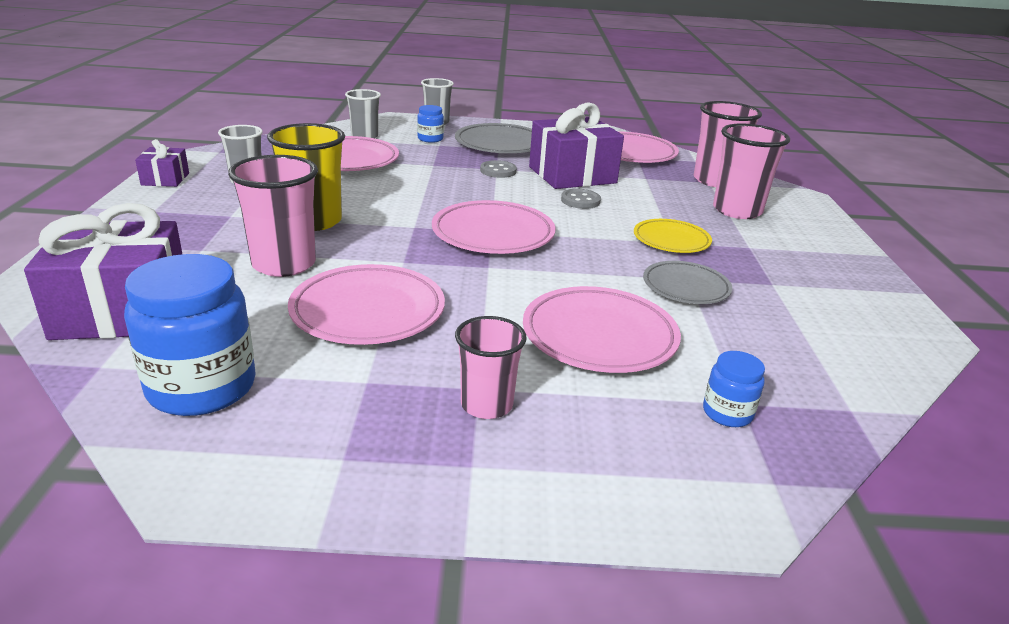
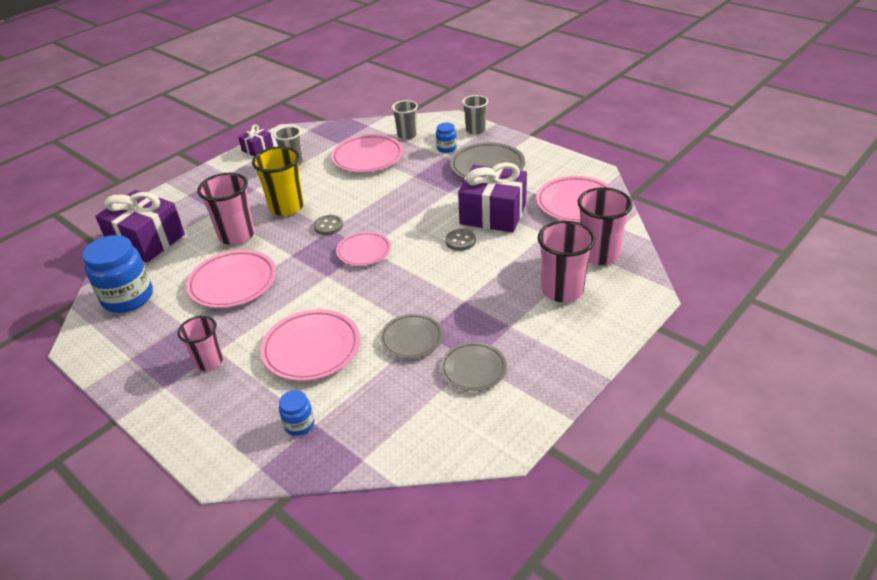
camera: 45 degrees right, 10 degrees up
pink plate [432,200,556,254] -> pink plate [336,232,391,266], size x0.64
grey button [480,160,517,178] -> grey button moved to [314,215,343,235]
yellow plate [634,219,712,253] -> none
none -> grey plate [441,342,507,391]

